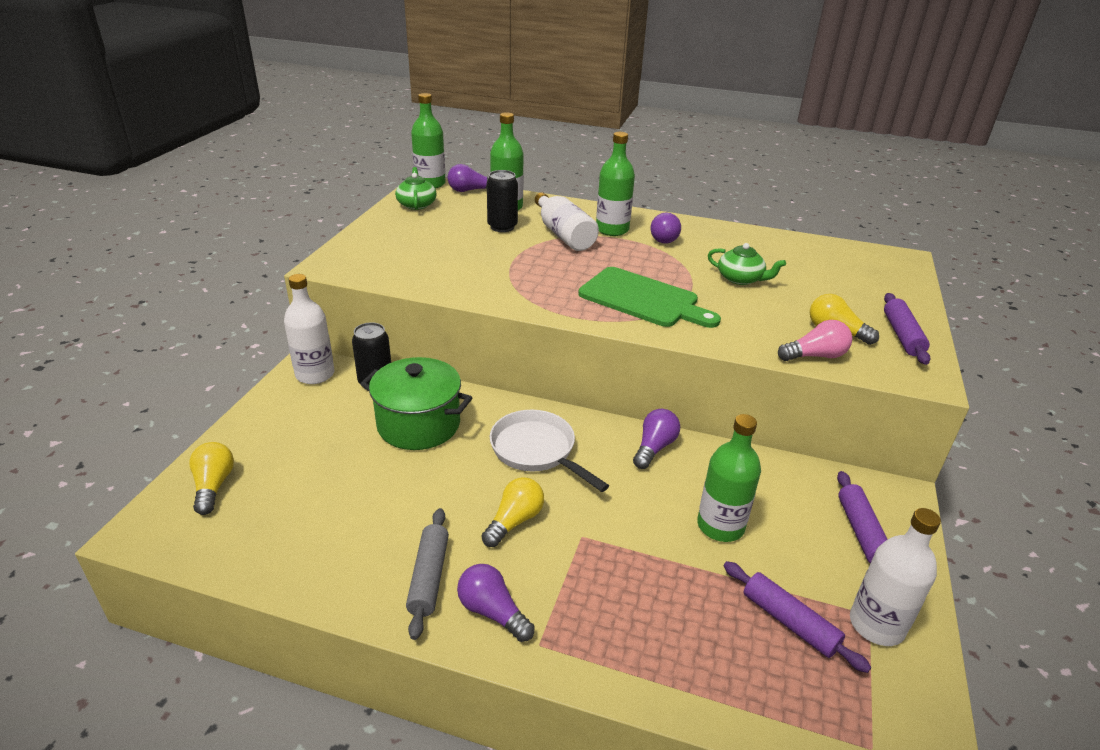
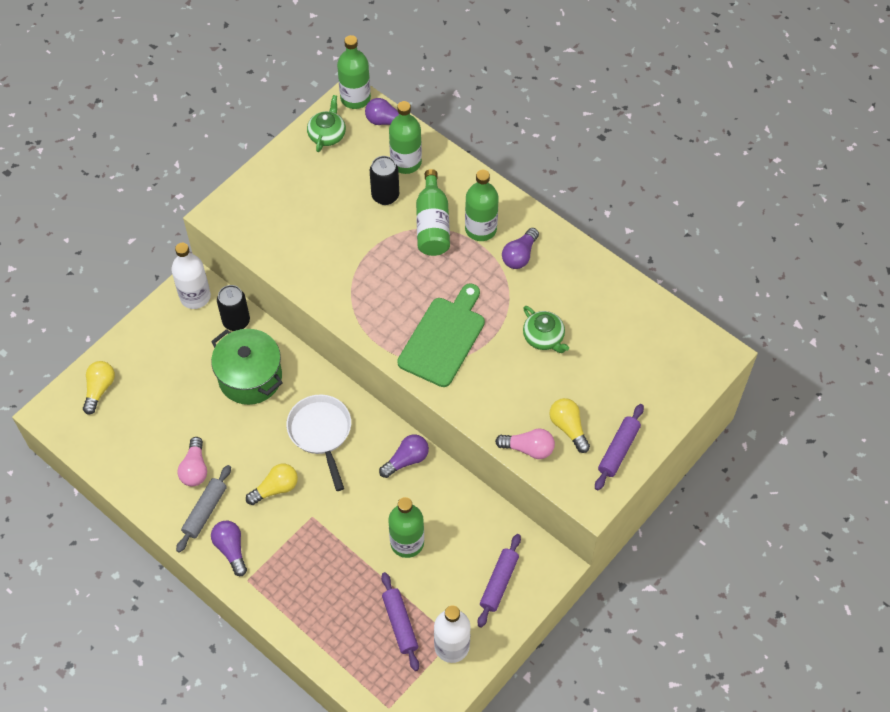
camera: 25 degrees right, 25 degrees up
white bottle [535,192,599,251] -> green bottle [416,169,450,256]
green cutting board [578,267,721,328] -> green cutting board turned 120 degrees counterclockwise [397,283,485,387]
none -> pink light bulb [178,437,207,486]

